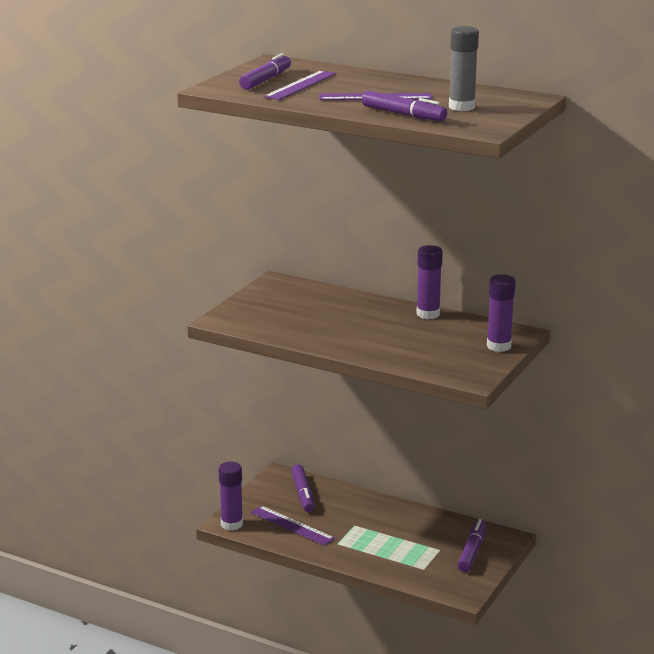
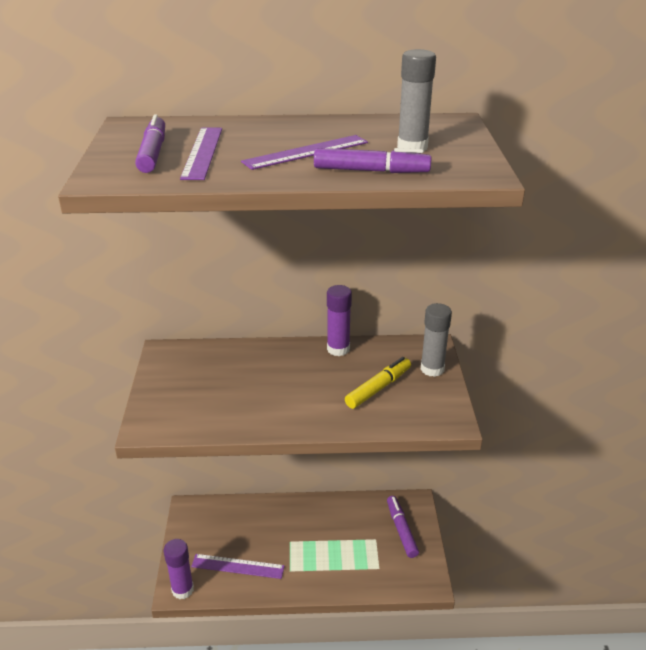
camera: 30 degrees left, 10 degrees up
purple marker [291,464,315,512] -> none
purple glue stick [487,274,516,352] -> grey glue stick [421,303,452,377]
none -> yellow marker [345,357,411,409]

